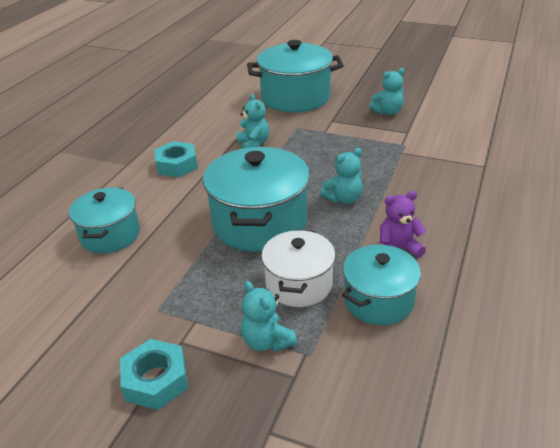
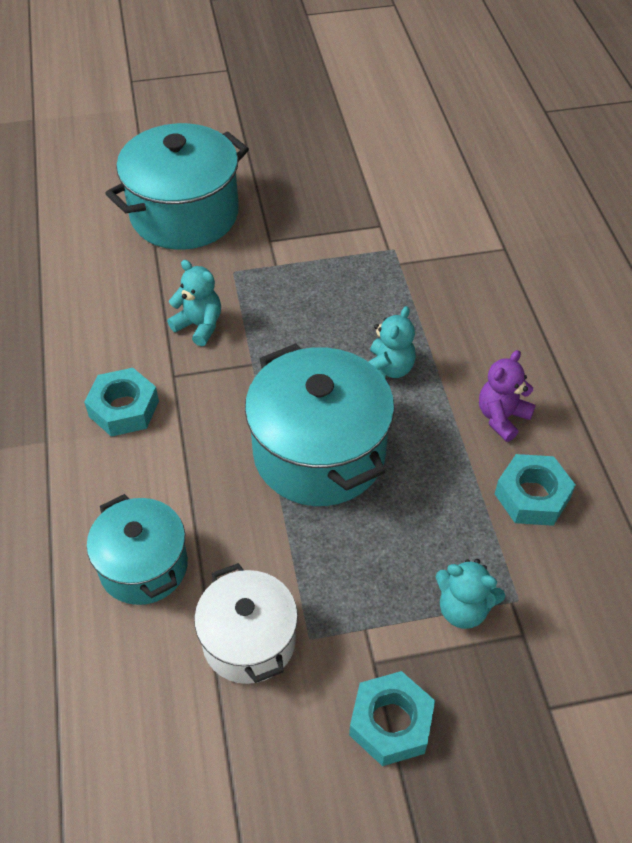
camera: 35 degrees left, 15 degrees up
white pot [261,229,335,307] -> white pot moved to [194,563,298,684]
turquoise pot [342,245,421,325] -> turquoise nut [495,454,575,526]
turquoise teddy bear [369,68,405,115] -> none

